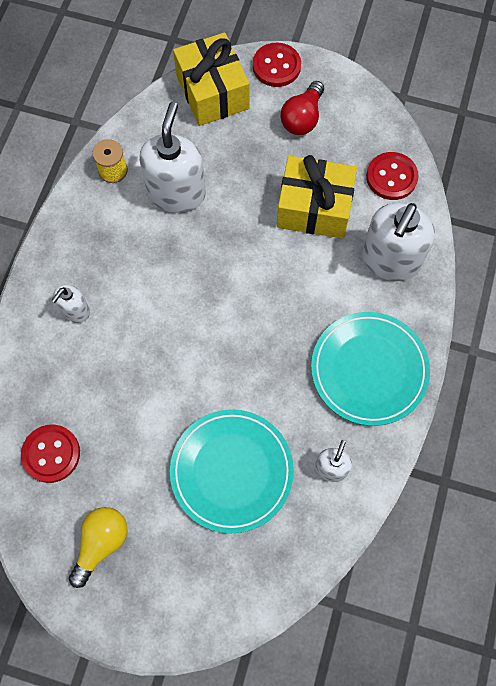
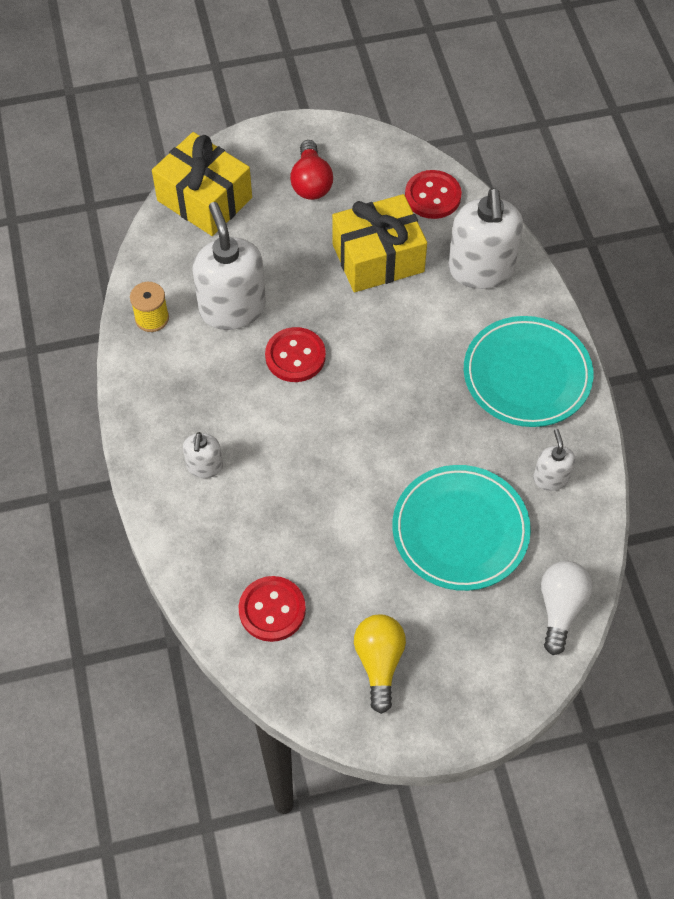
camera: 30 degrees left, 10 degrees down
red button [253,43,301,87] -> red button moved to [265,327,326,382]
none -> white light bulb [541,561,593,655]

